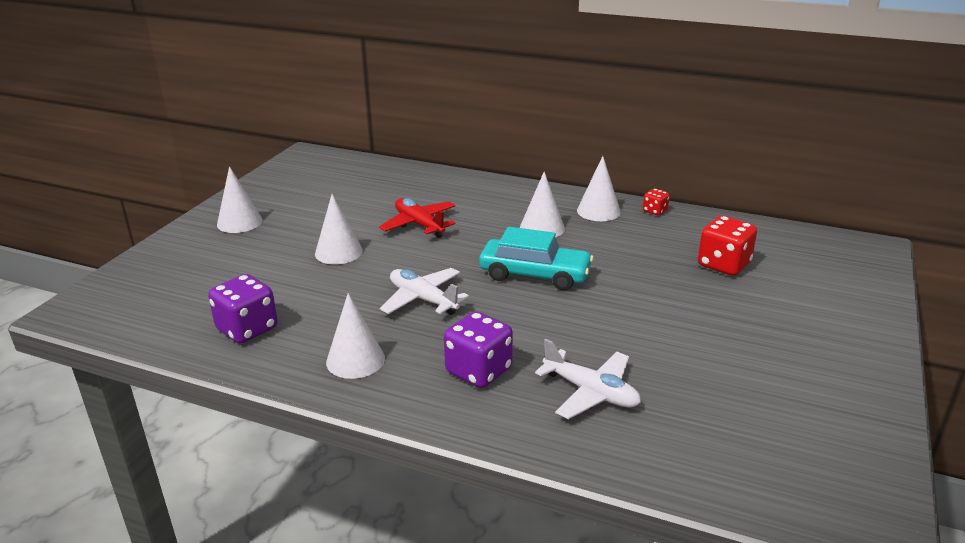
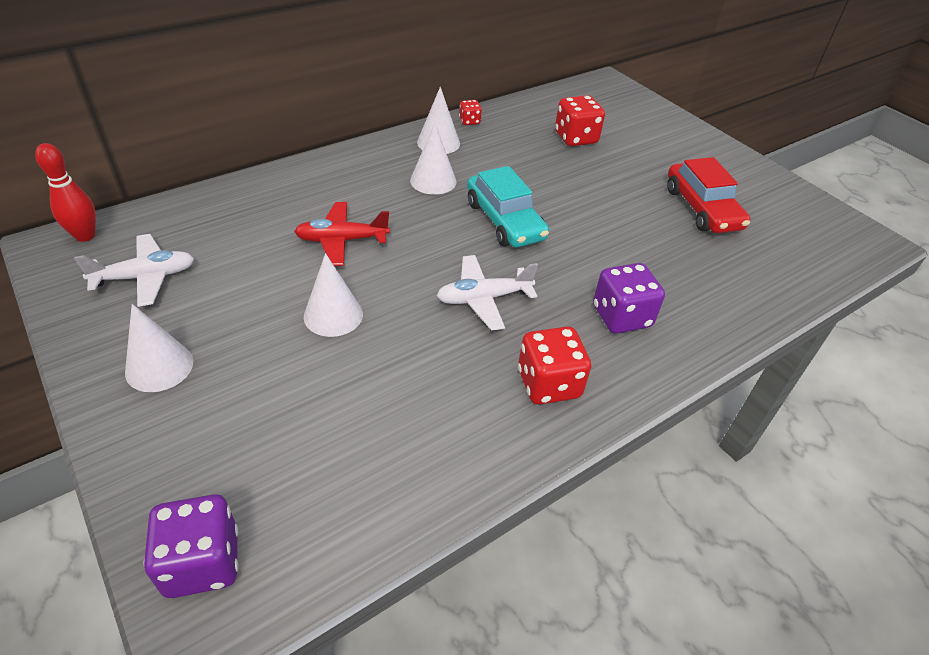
camera: 60 degrees left, 15 degrees up
purple dice [208,274,278,344] -> purple dice moved to [144,494,238,598]
white cone [326,293,385,379] -> red dice [518,326,591,405]
turquoise car [479,227,594,290] -> turquoise car turned 105 degrees clockwise [467,166,549,247]
white plane [535,339,641,419] -> white plane moved to [74,234,194,307]
none -> red bowling pin [35,143,96,242]
none -> red car [667,157,750,233]

